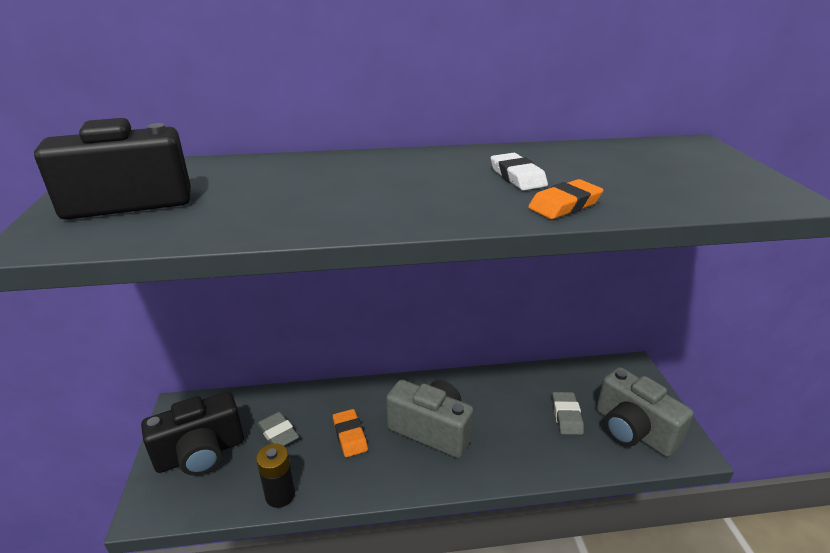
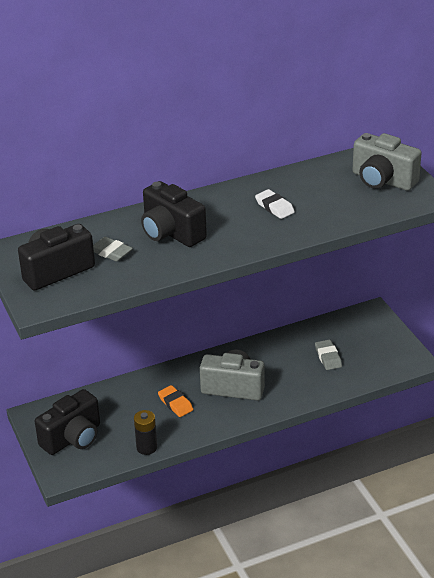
camera: 15 degrees left, 5 degrees up
grey eraser [258,412,299,446] -> grey eraser moved to [93,237,133,262]
orange eraser [528,179,603,219] -> none
grey camera [596,367,693,457] -> grey camera moved to [353,133,421,191]
none -> black camera [141,181,207,247]

